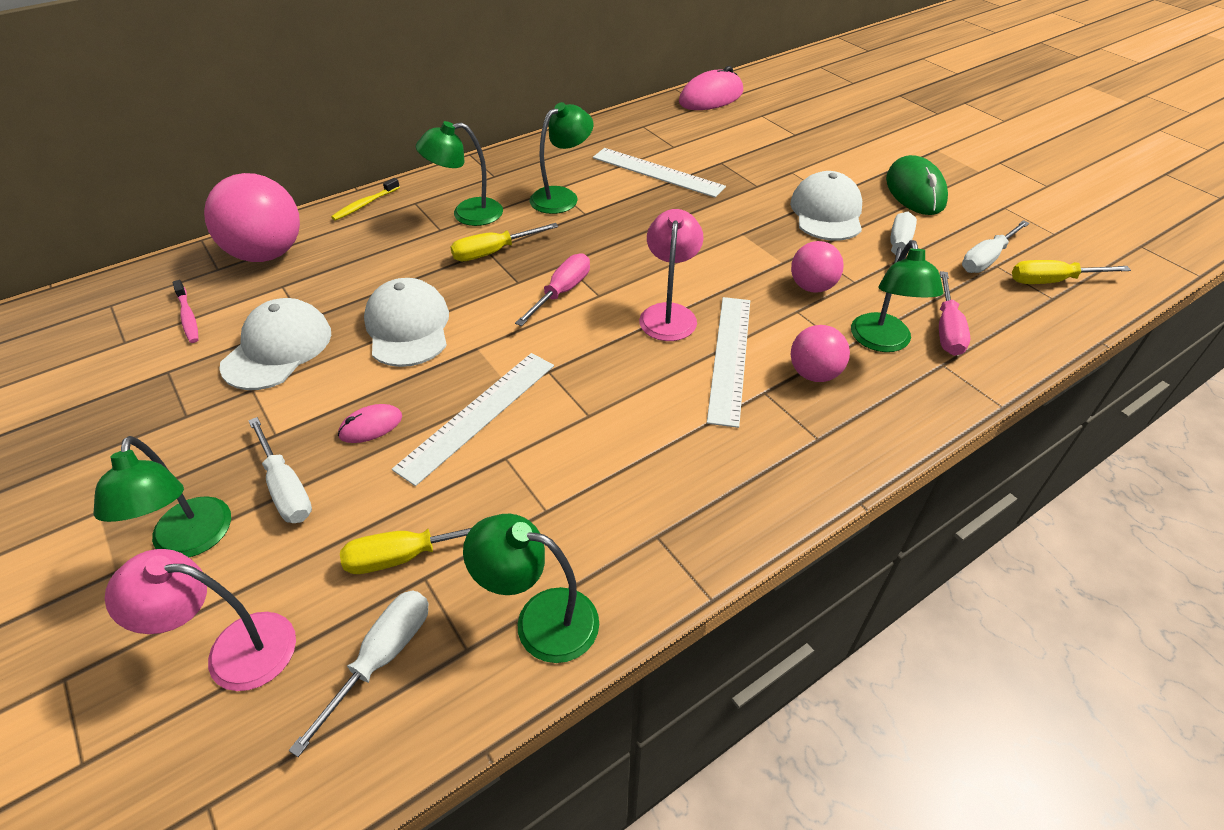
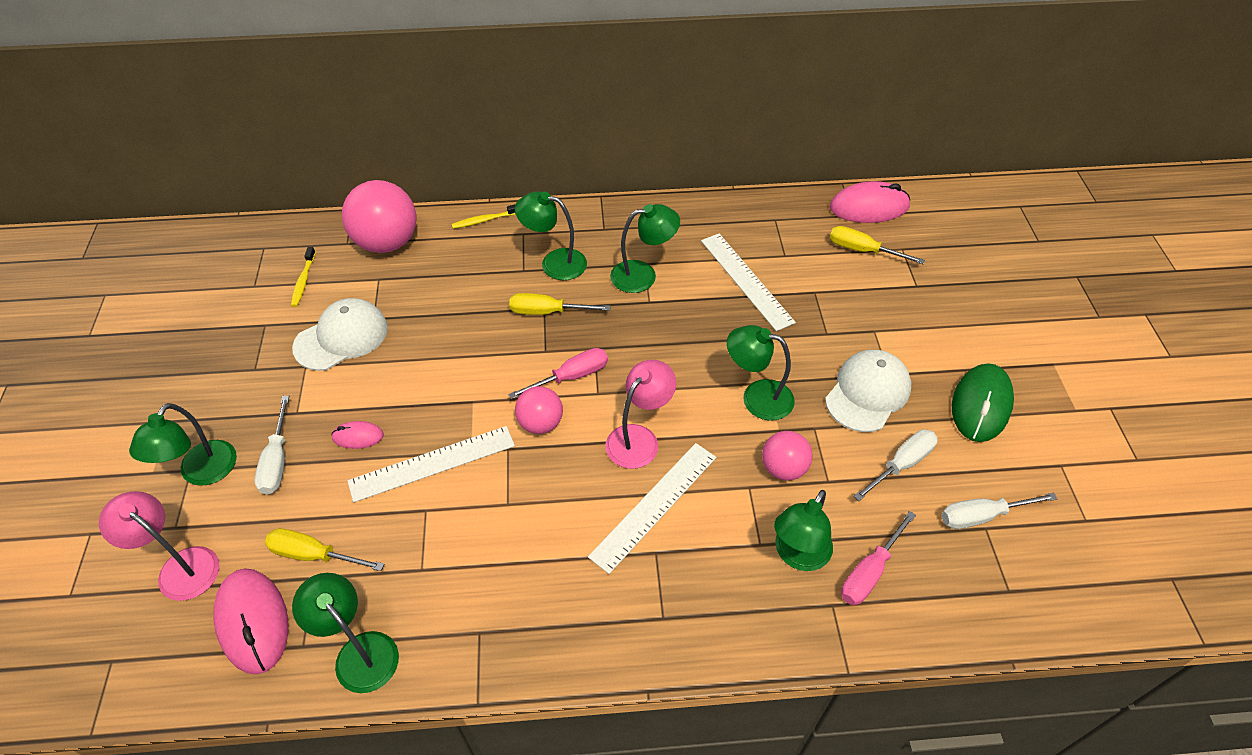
camera: 30 degrees right, 5 degrees up
pink toothbrush [173,280,199,343] -> yellow toothbrush [291,247,316,307]
white screwdriver [289,591,428,757] -> pink mouse [213,568,288,674]
white cap [364,278,449,367] -> none
pink ball [791,325,850,382] -> pink ball moved to [515,386,563,434]
yellow screwdriver [1012,260,1131,284] -> yellow screwdriver moved to [830,226,925,264]
none -> green lamp [727,325,795,421]

